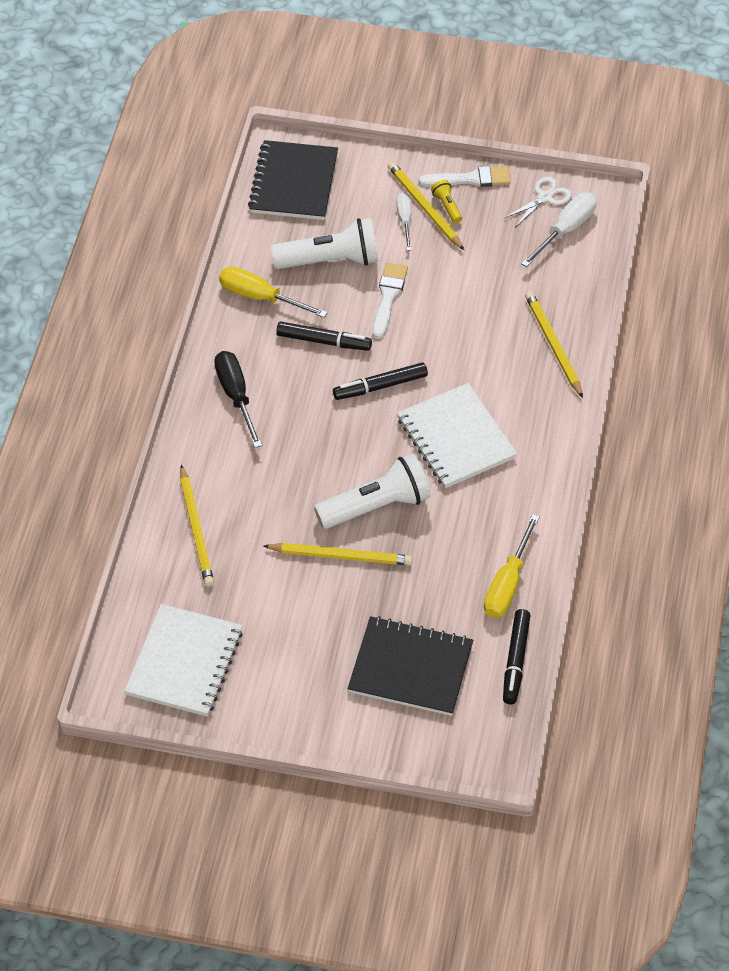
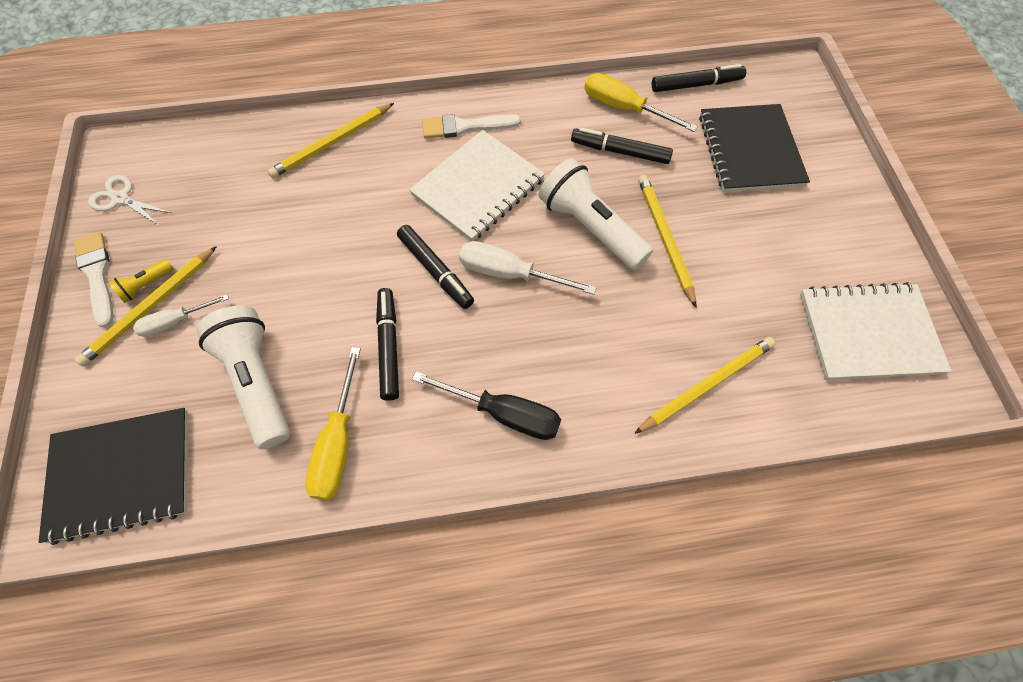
camera: 110 degrees left, 10 degrees up
black screwdriver [214,351,262,448] -> black screwdriver turned 120 degrees counterclockwise [412,371,561,440]
white brush [372,262,408,339] -> white brush moved to [422,114,521,139]
yellow screwdriver [484,514,540,618] -> yellow screwdriver turned 150 degrees counterclockwise [584,73,698,132]
white screwdriver [521,192,597,267] -> white screwdriver moved to [459,241,597,295]
none -> black marker [571,128,673,164]

